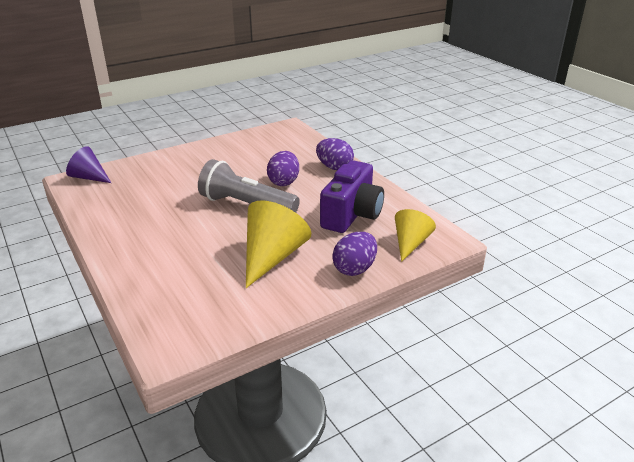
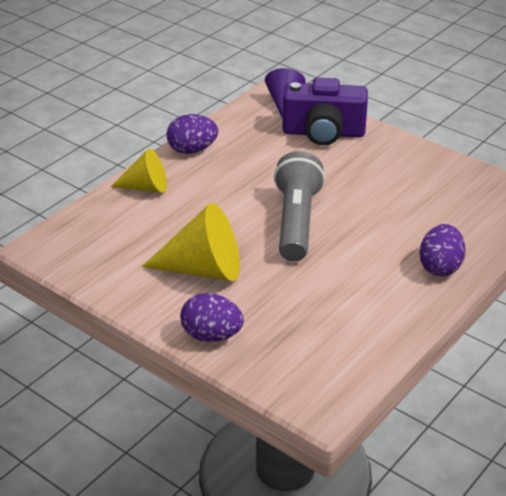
camera: 70 degrees right, 5 degrees up
purple egg [267,151,299,186] -> purple egg moved to [167,114,218,154]
purple camera [320,160,384,233] -> purple camera moved to [282,78,368,145]
yellow cone [395,209,436,262] -> yellow cone moved to [111,149,167,193]

